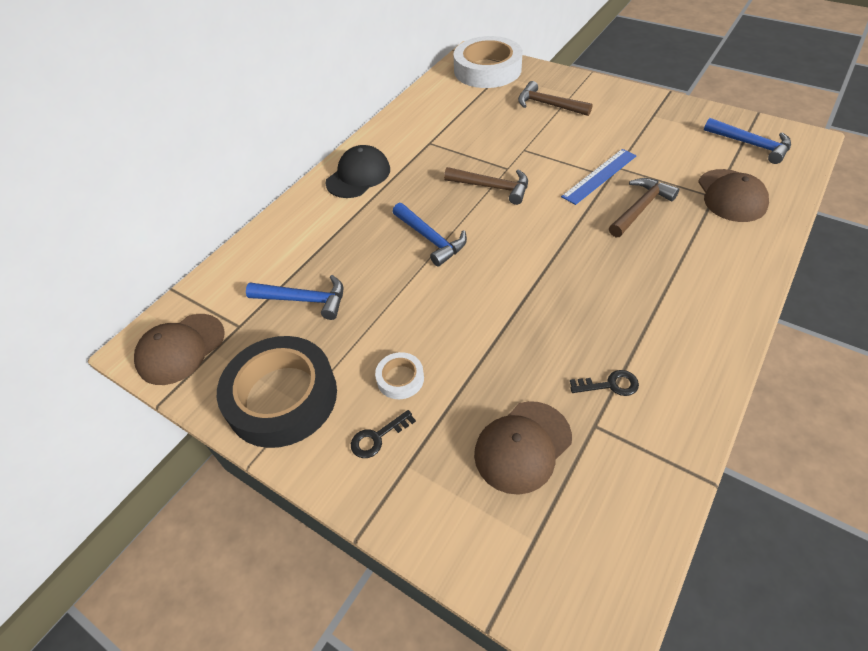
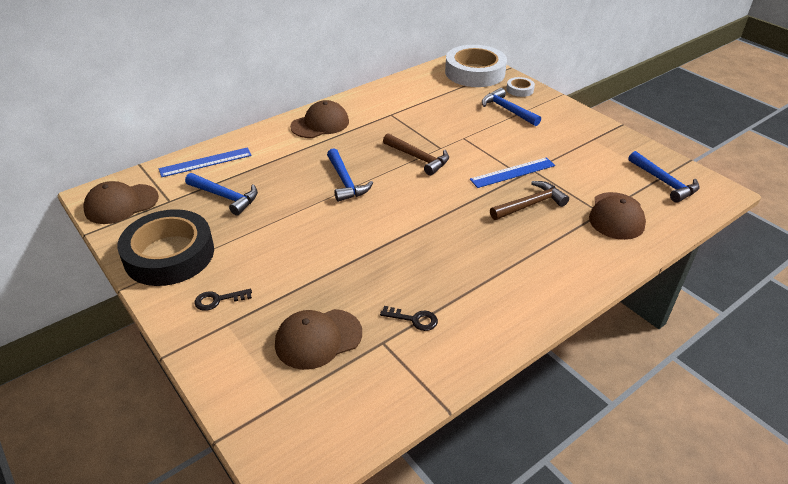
camera: 15 degrees right, 10 degrees down
black cap [325,145,390,198] -> brown cap [290,100,349,138]
white tape [375,352,424,399] -> white tape moved to [506,77,535,97]
brown hammer [518,81,592,116] -> blue hammer [482,88,541,126]
none -> blue ruler [159,148,252,177]

